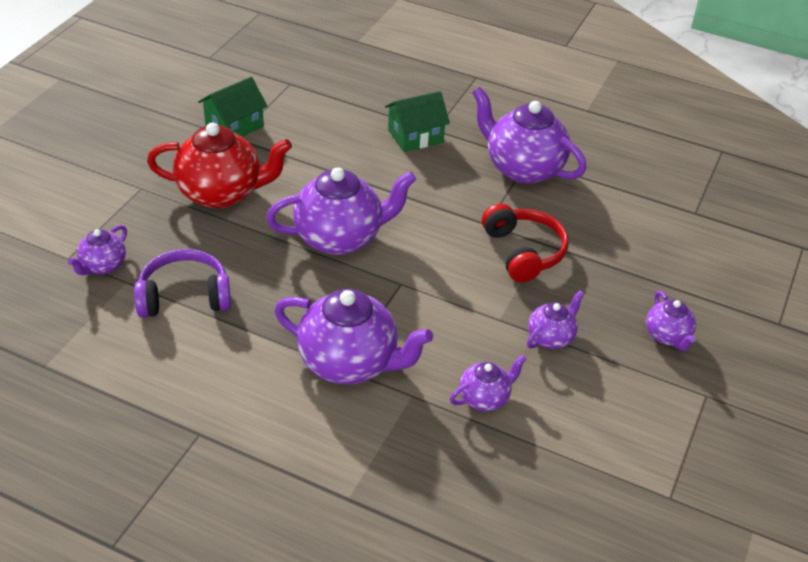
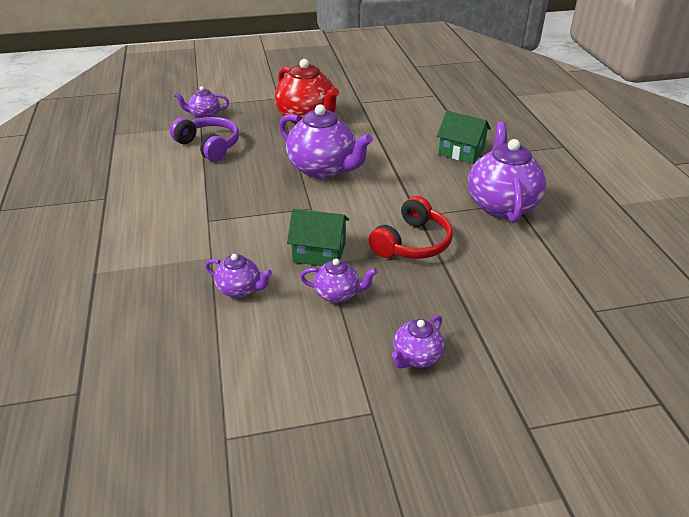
camera: 55 degrees right, 5 degrees down
green house [198,77,268,137] -> green house moved to [287,209,349,266]
purple teapot [274,289,433,385] -> none

